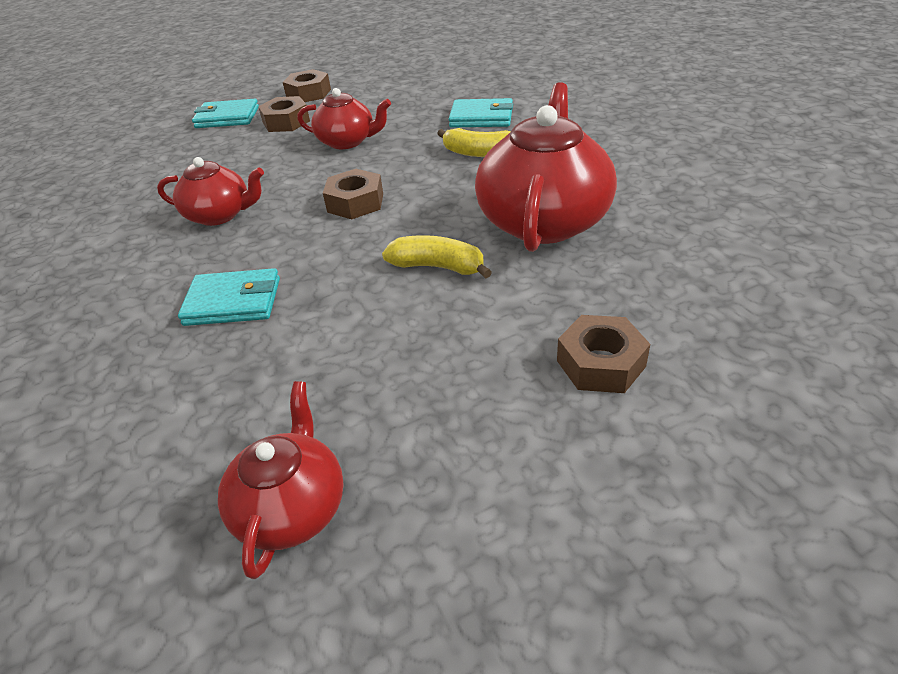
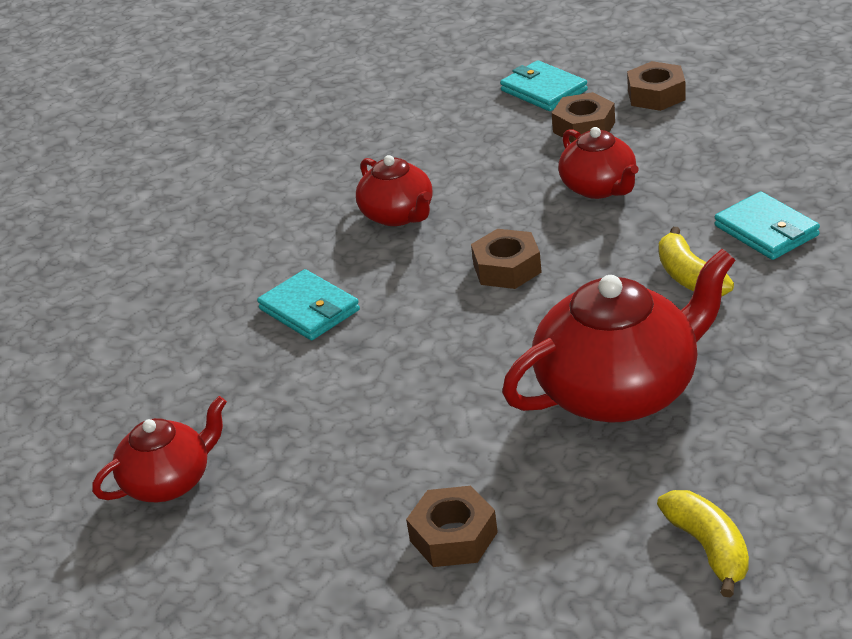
camera: 50 degrees right, 5 degrees down
yellow banana [382,235,492,278] -> yellow banana moved to [657,490,749,597]

